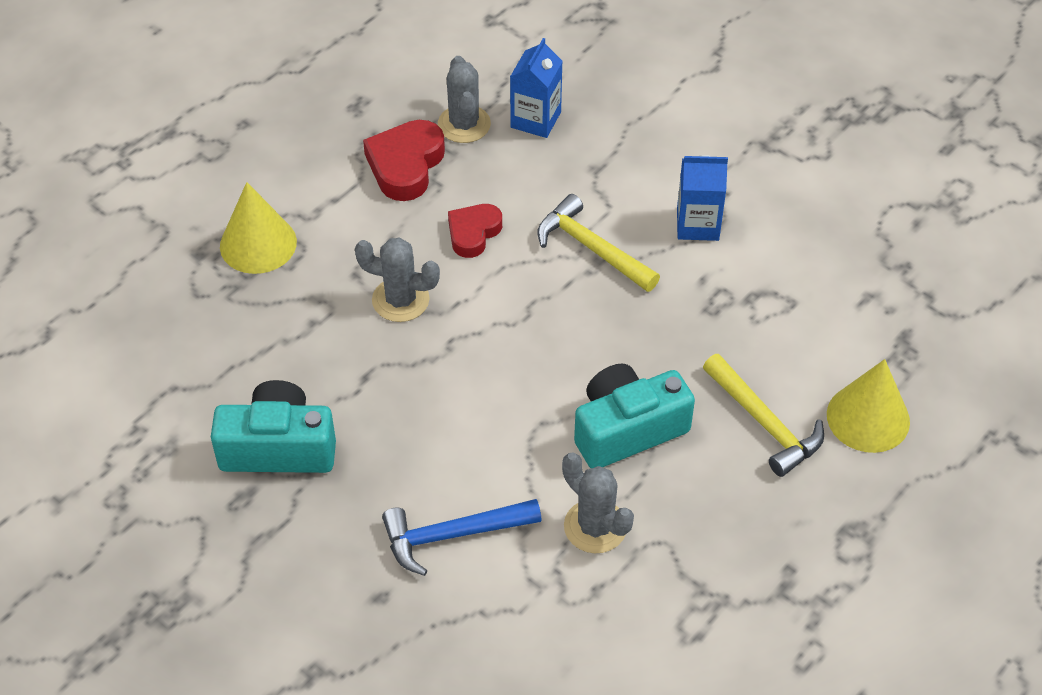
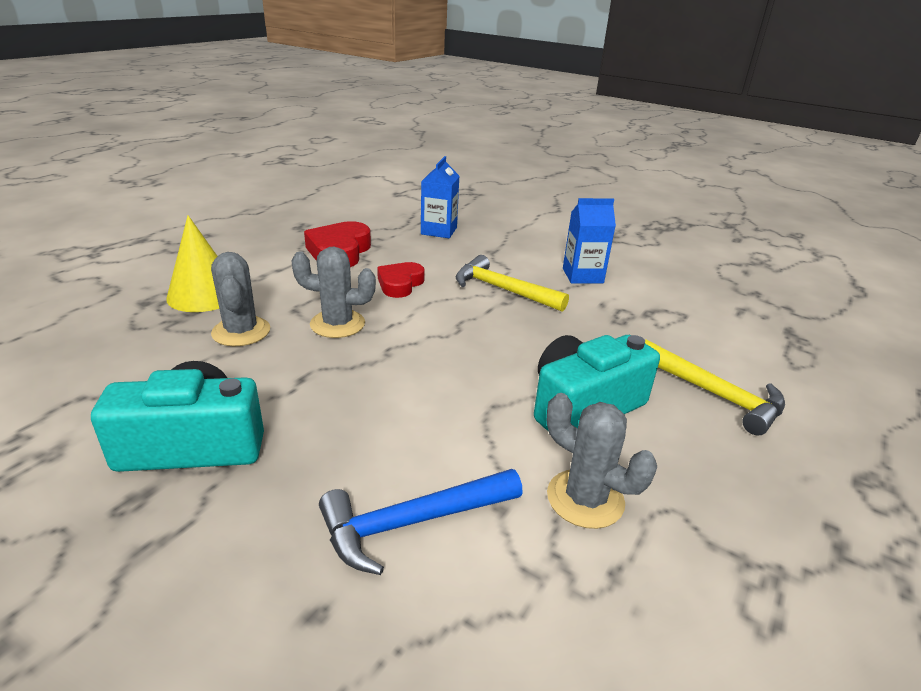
camera: 10 degrees left, 20 degrees down
grey cactus [438,56,491,143] -> grey cactus moved to [211,252,270,346]
yellow cone [827,359,910,453] -> none

